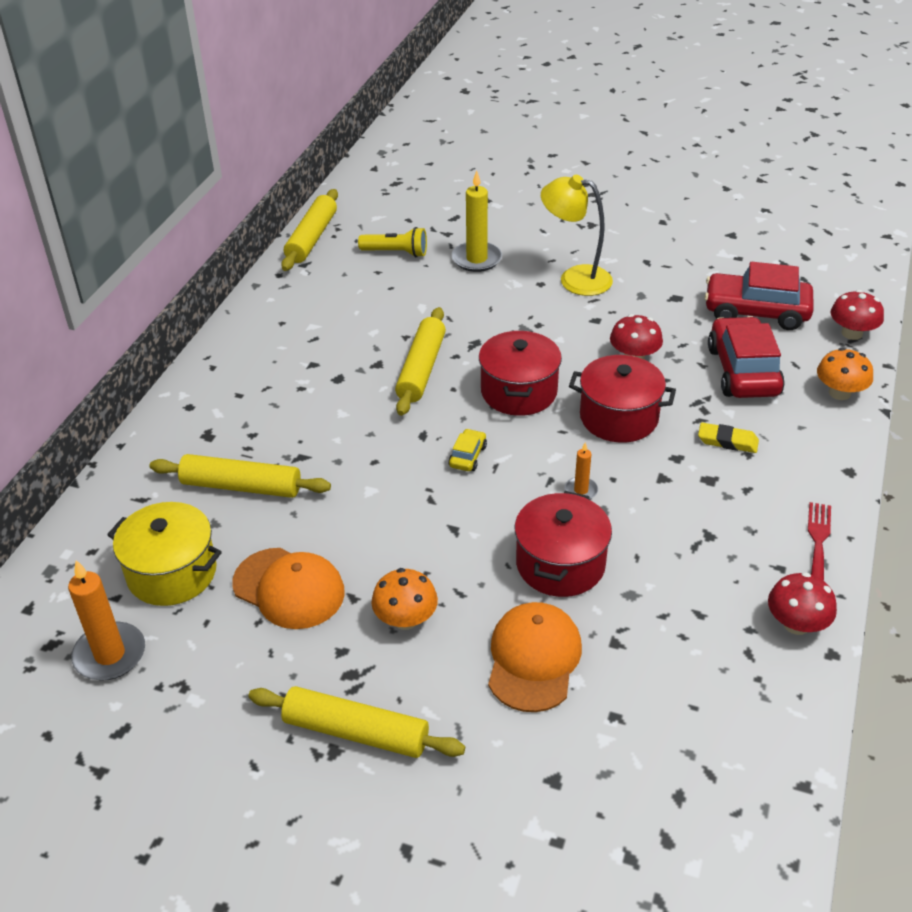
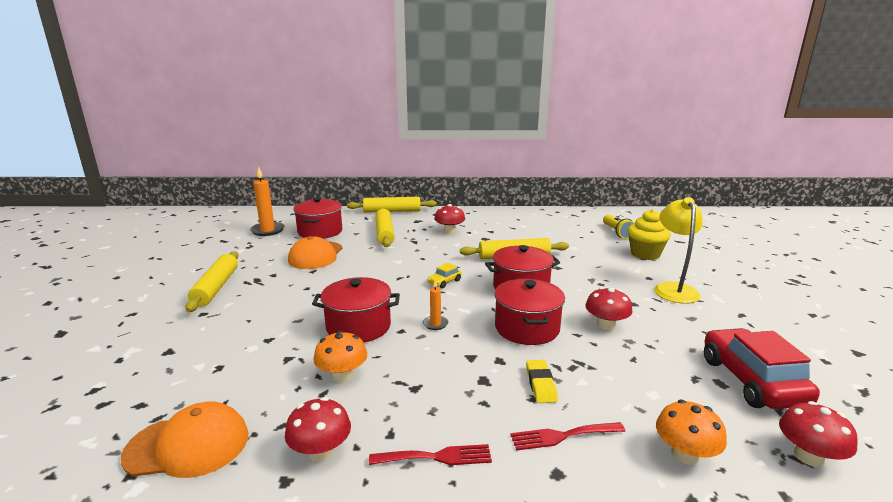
camera: 70 degrees right, 20 degrees down
yellow pot [107,502,222,606] -> red pot [293,197,342,239]
yellow rolling pin [281,189,338,271] -> yellow rolling pin moved to [347,197,437,213]
orange mushroom [371,568,438,630] -> orange mushroom moved to [314,331,367,382]
yellow car [448,429,487,471] -> yellow car turned 135 degrees clockwise [427,263,462,288]
yellow candle [452,170,502,272] -> yellow cupcake [628,209,671,260]
orange cap [488,602,582,712] -> orange cap moved to [121,402,249,478]
red car [708,316,785,398] -> none
none -> red mushroom [434,204,465,234]
none -> red fork [510,422,626,451]

